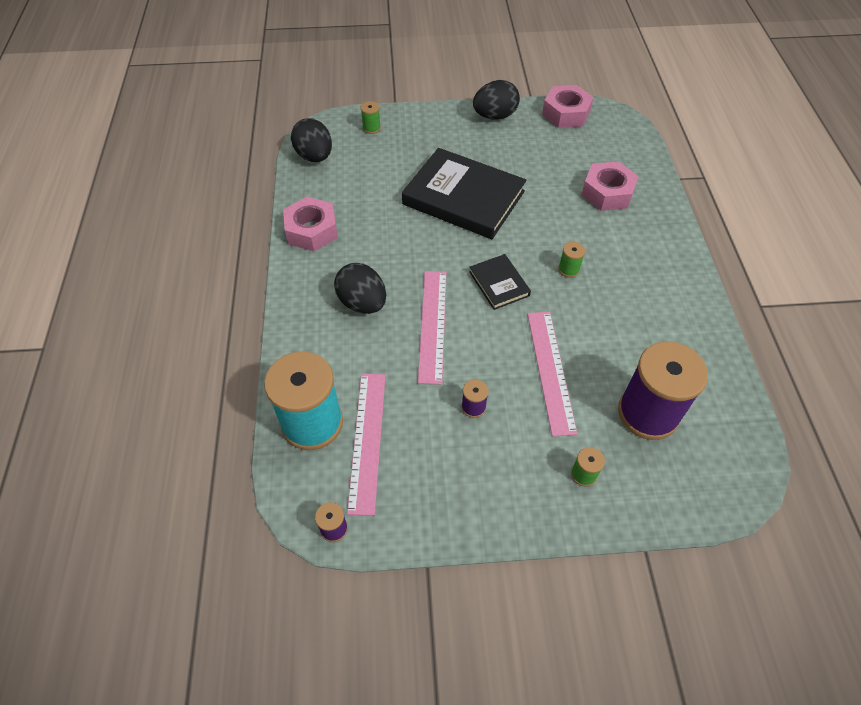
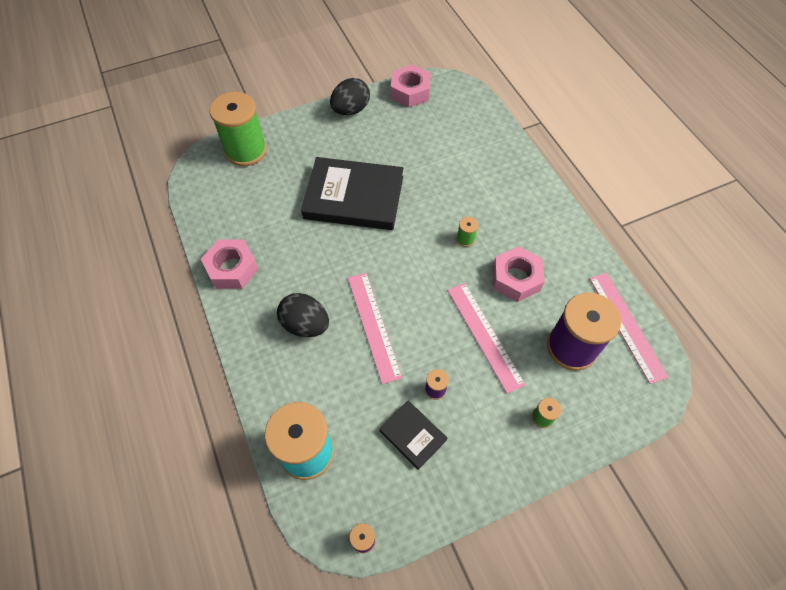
camera: 20 degrees left, 5 degrees up
black egg [291,118,332,162] -> none
pink ruler [347,374,386,516] -> pink ruler moved to [589,273,669,384]
green spool [361,101,381,134] -> green spool [209,92,267,166], size x2.45
black book [469,254,531,310] -> black book moved to [379,401,447,470]
pink nut [581,161,639,211] -> pink nut moved to [493,246,545,302]

